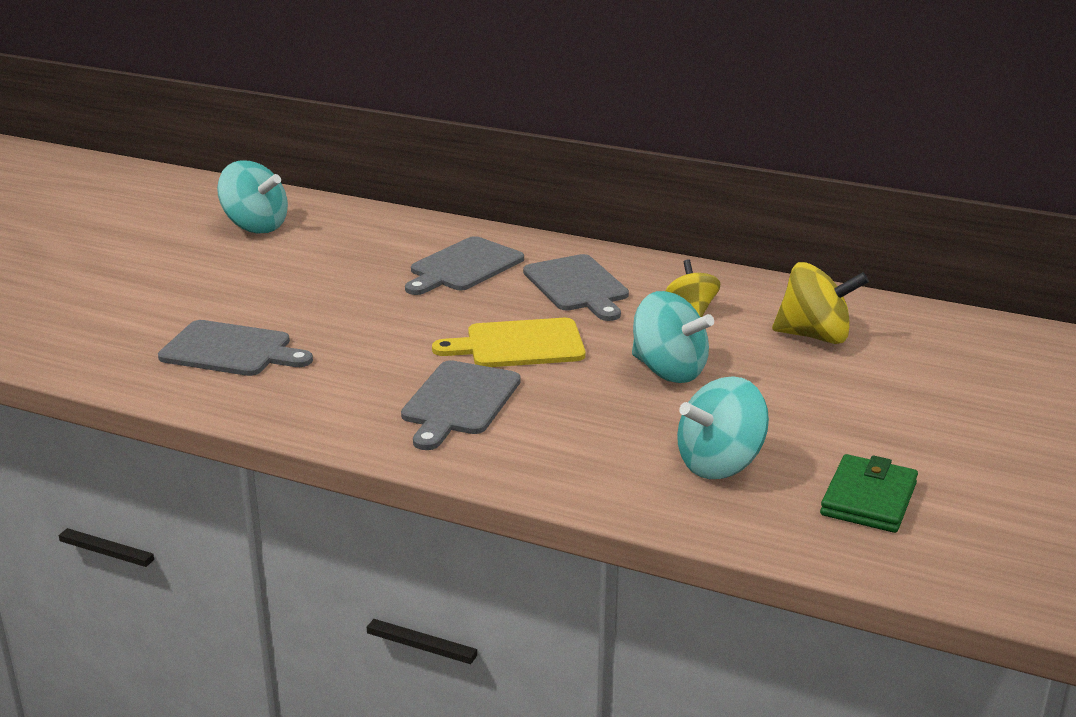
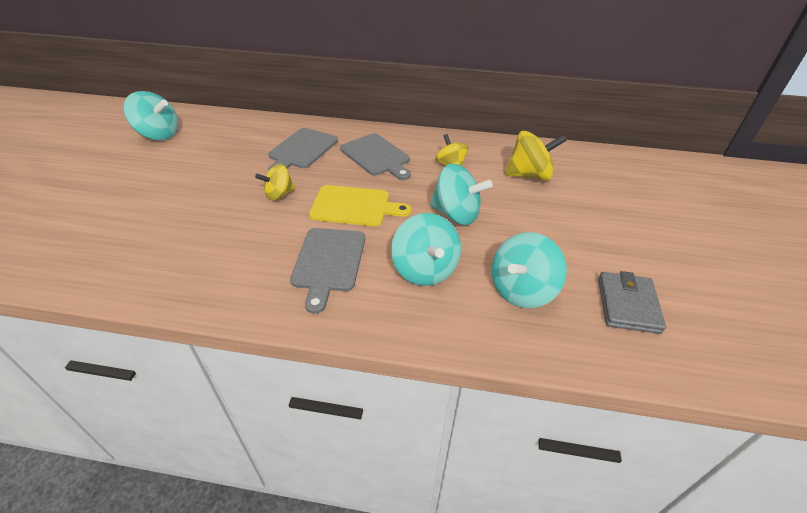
camera: 15 degrees left, 15 degrees up
grey cutting board [158,320,313,376] -> none
yellow cutting board [432,318,585,367] -> yellow cutting board turned 150 degrees counterclockwise [309,185,411,226]
green wallet [820,454,918,533] -> grey wallet [598,271,666,334]
none -> yellow spinning top [255,164,296,201]
none -> turquoise spinning top [391,213,461,286]

